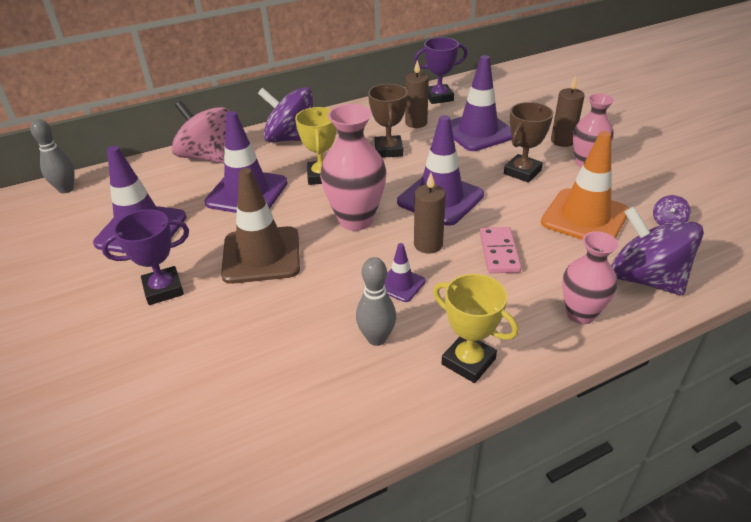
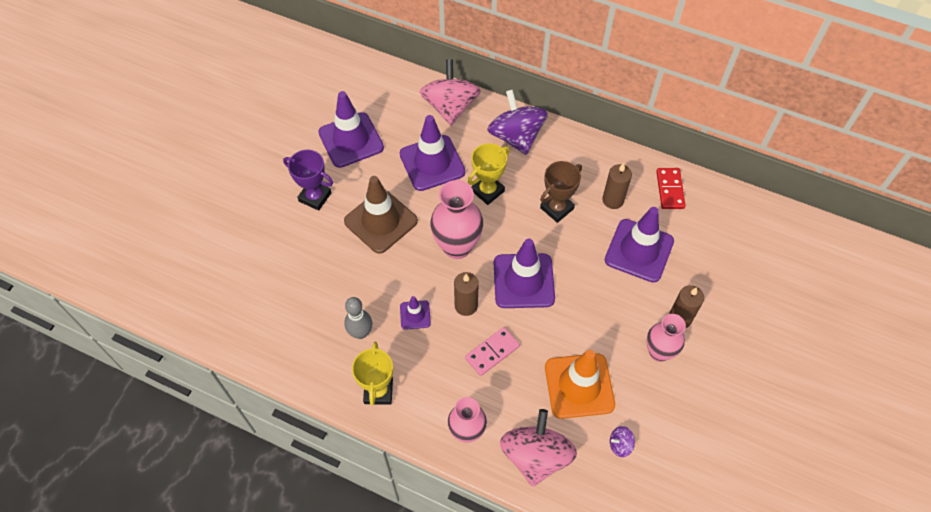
camera: 50 degrees right, 20 degrees up
grey bowling pin [30,119,74,193] -> none
purple trophy [414,37,467,104] -> red domino [656,168,686,209]
brown trophy [504,102,553,183] -> none
purple spinning top [611,207,704,295] -> pink spinning top [500,409,577,487]

